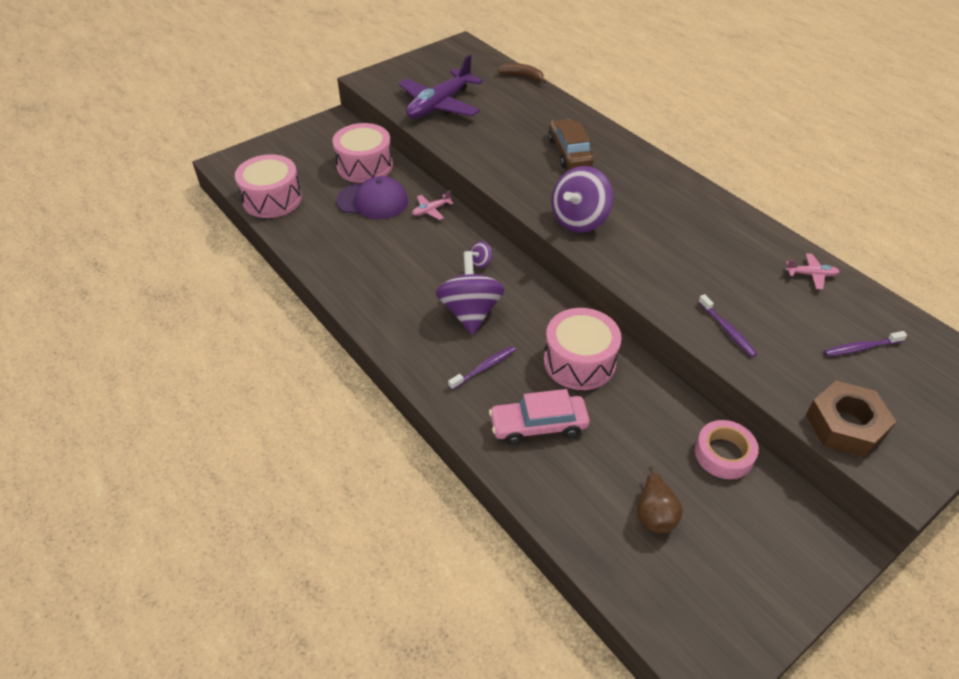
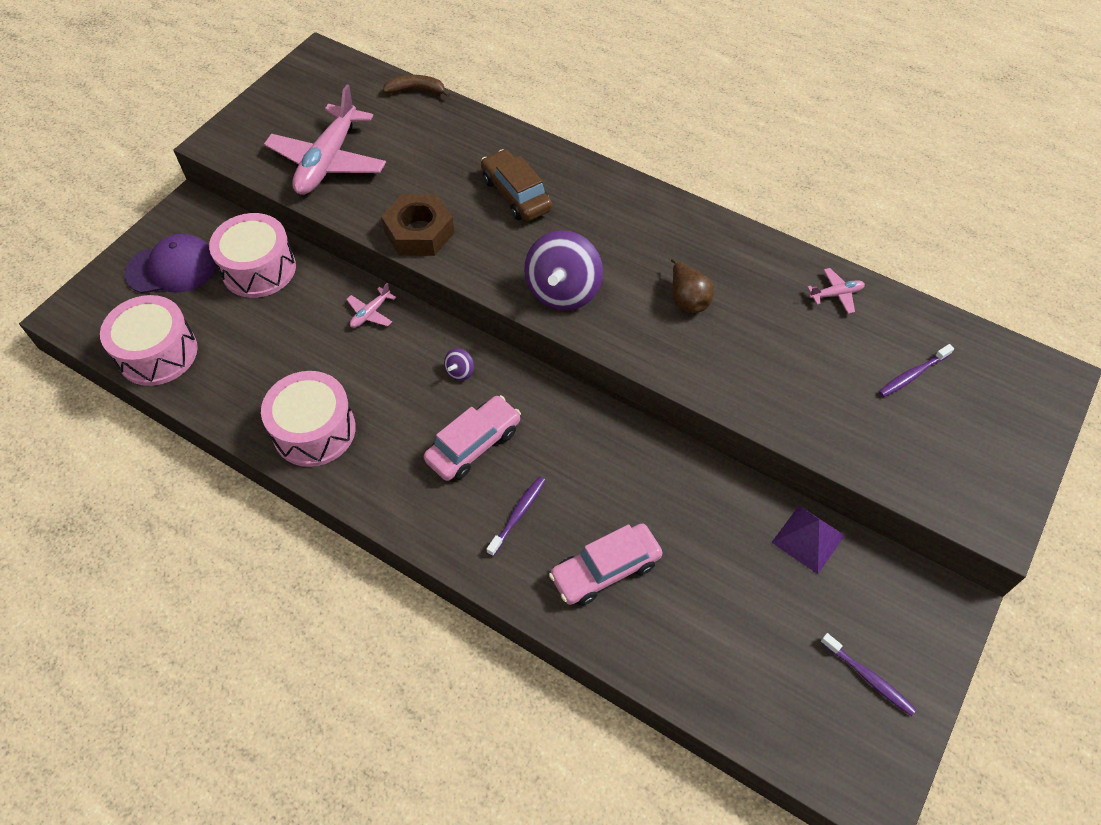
camera: 20 degrees left, 10 degrees up
purple cap [336,176,408,219] -> purple cap moved to [124,234,217,293]
purple plane [398,54,483,119] -> pink plane [264,84,386,195]
purple spinning top [436,251,505,335] -> pink car [424,395,521,481]
pink drum [544,308,622,390] -> pink drum moved to [261,371,356,467]
brown pear [637,466,683,534] -> brown pear moved to [671,259,714,313]
pink tape [695,420,759,479] -> purple pyramid [771,505,845,574]
purple toothbrush [698,294,757,357] -> purple toothbrush moved to [820,633,916,716]
brown nut [806,381,896,457] -> brown nut moved to [381,194,454,256]

